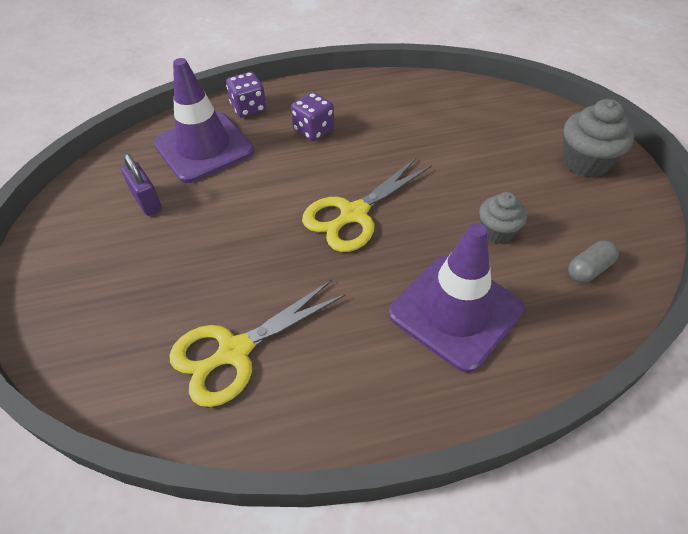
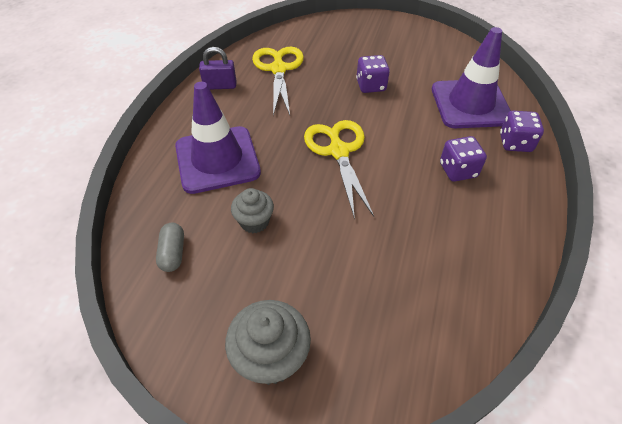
camera: 120 degrees right, 0 degrees up
purple padlock [121,154,162,215] -> purple padlock moved to [199,47,237,90]
none -> purple dice [356,55,390,93]

